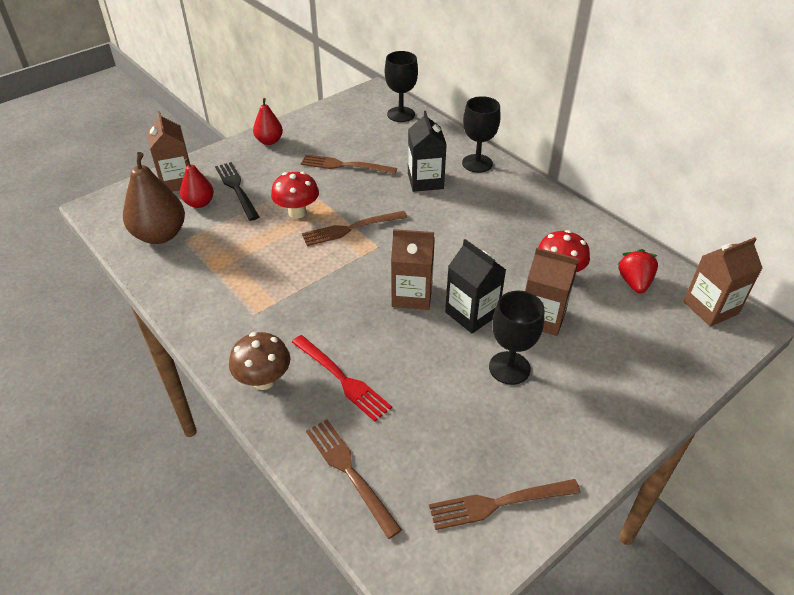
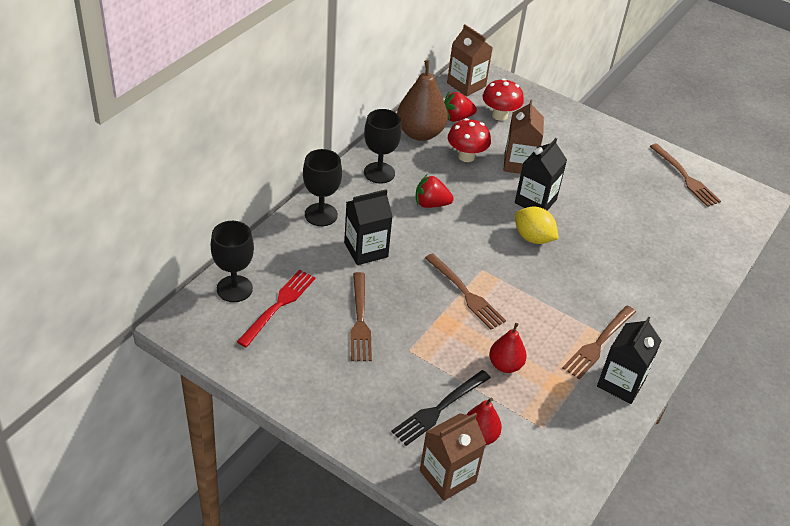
camera: 110 degrees left, 0 degrees up
brown pear [123,152,185,244] -> brown pear moved to [397,60,448,141]
brown mushroom [229,332,290,390] -> none
red pear [253,98,283,145] -> red pear moved to [489,323,527,373]
red mushroom [271,172,319,219] -> red mushroom moved to [482,78,524,121]
red fork [292,335,392,422] -> red fork moved to [237,270,316,347]
brown fork [306,419,402,539] -> brown fork moved to [563,306,636,379]
brown carton [391,229,435,310] -> yellow lemon [515,206,559,244]
black goblet [489,291,544,385] -> black goblet moved to [364,109,402,184]
none -> red strawberry [416,175,454,208]
none -> black carton [597,316,662,404]

